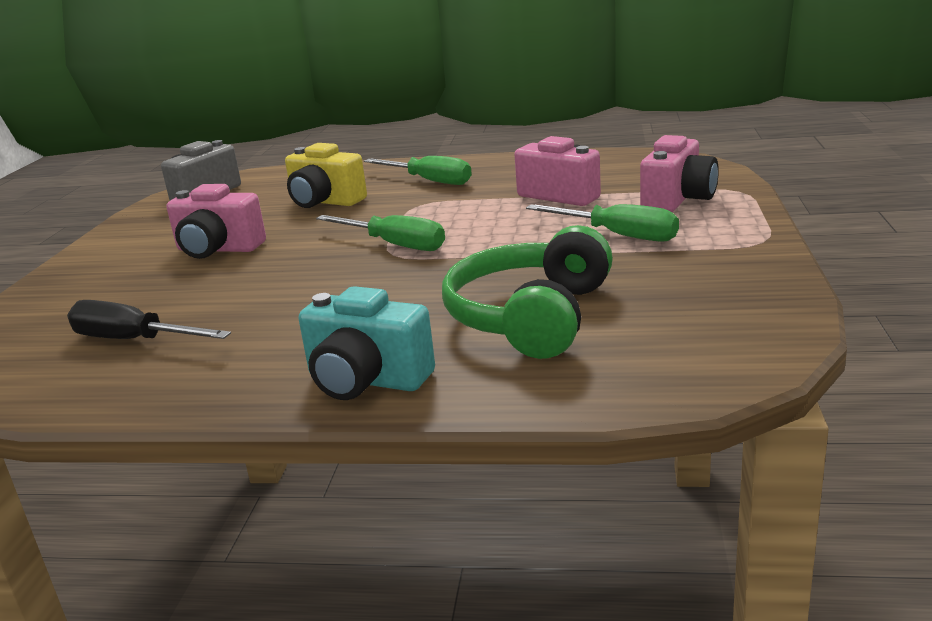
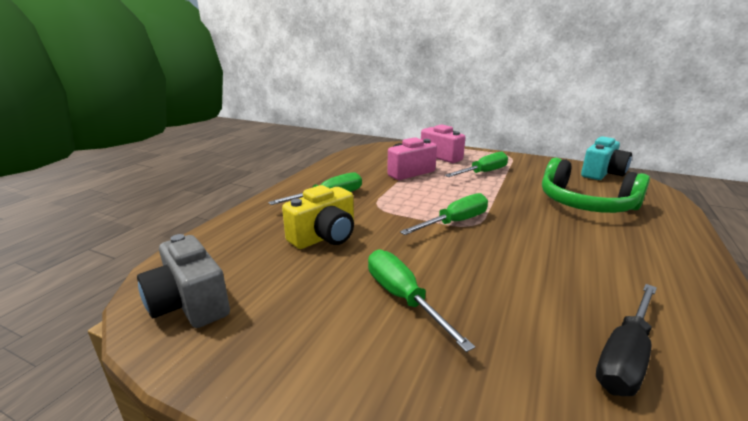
camera: 75 degrees left, 0 degrees up
pink camera [167,184,266,259] -> green screwdriver [368,249,475,352]
turquoise camera [298,286,435,400] -> turquoise camera moved to [581,136,632,180]

